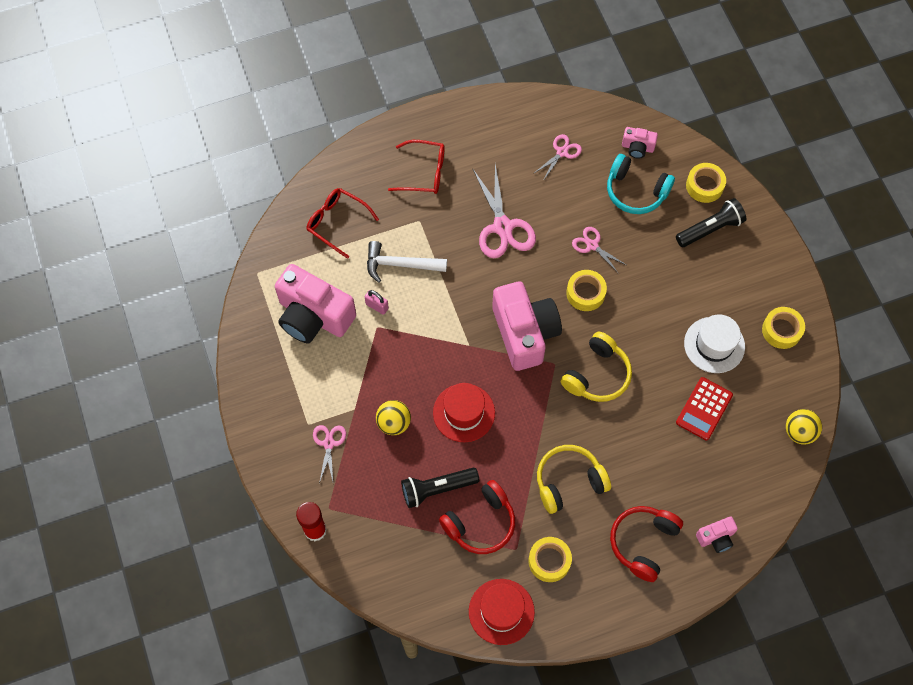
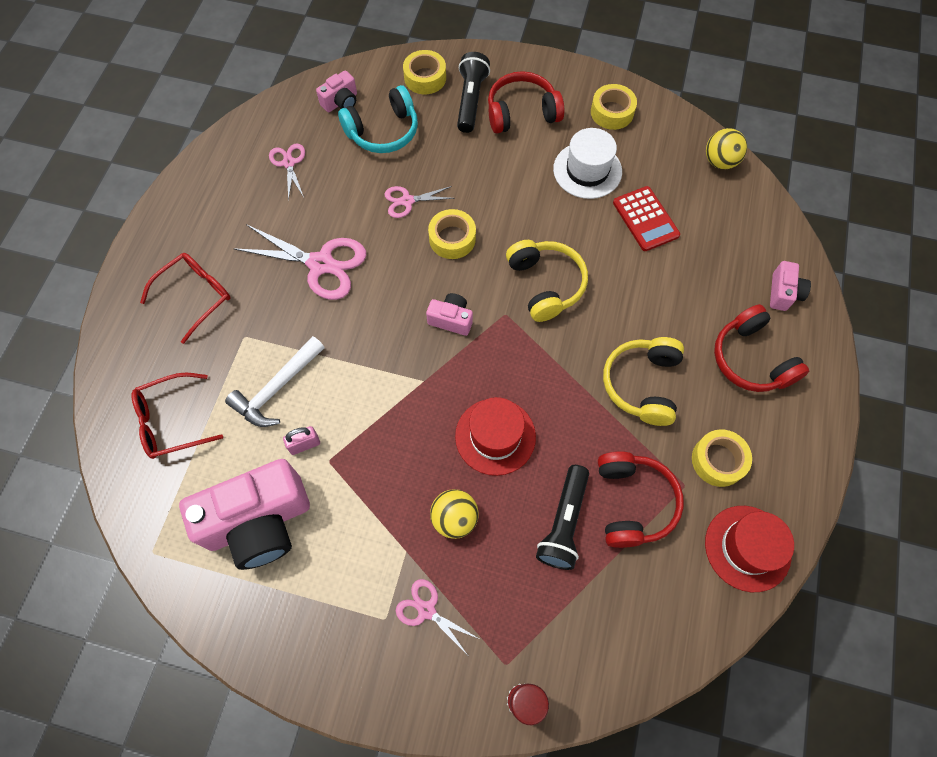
camera: 55 degrees left, 0 degrees up
pink camera [492,281,562,371] -> pink camera [426,293,473,336], size x0.45
none -> red headphones [488,71,564,133]

